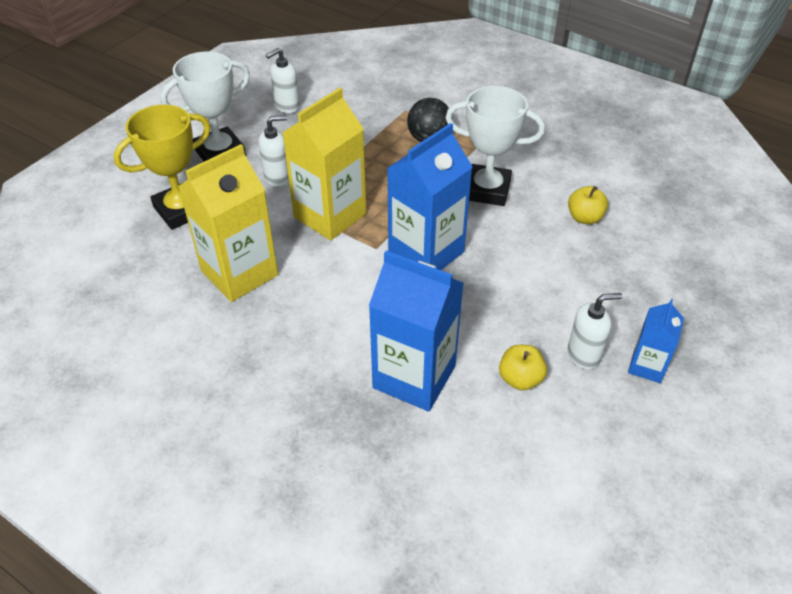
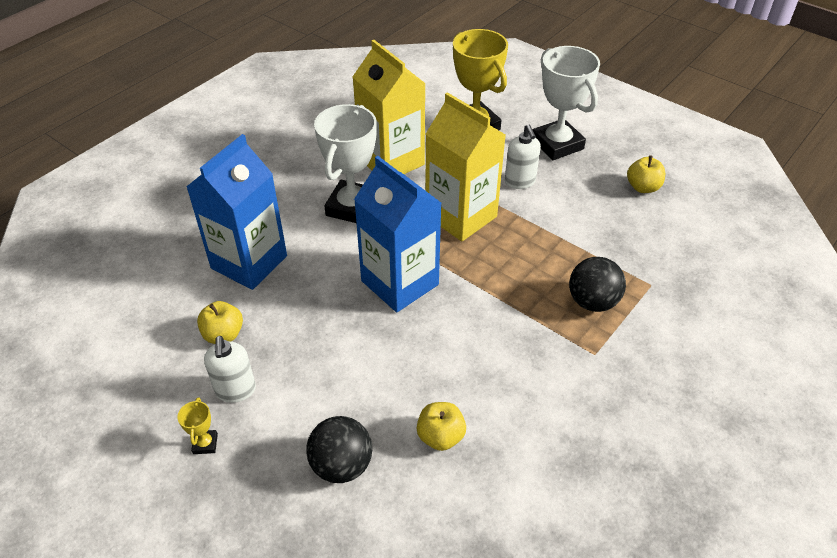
camera: 95 degrees right, 0 degrees up
white soap dispenser [266,48,300,113] -> yellow apple [627,155,665,193]
white trophy [446,86,545,206] -> white trophy moved to [314,104,377,223]
blue carton [628,299,684,383] -> yellow trophy [177,397,218,454]
none -> black ball [306,416,372,483]

